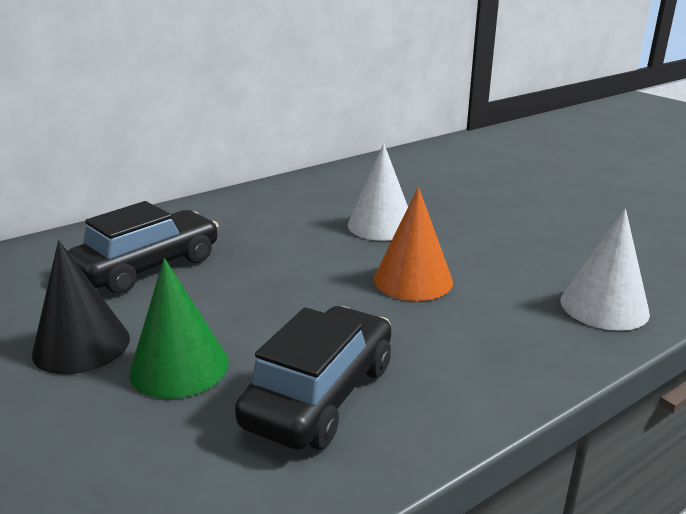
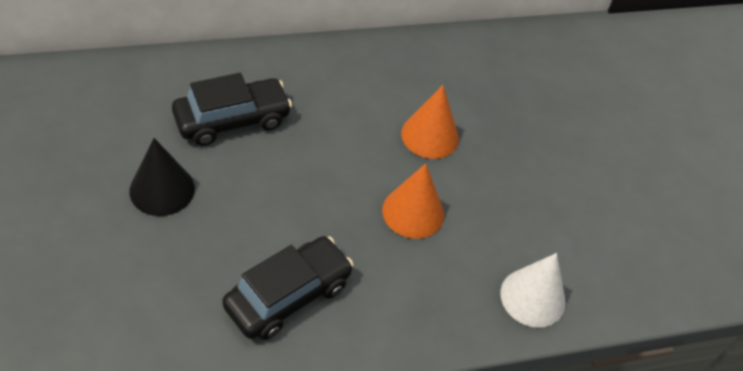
camera: 15 degrees right, 25 degrees up
green cone [129,258,229,399] -> none
white cone [348,143,408,241] -> orange cone [401,85,459,159]

